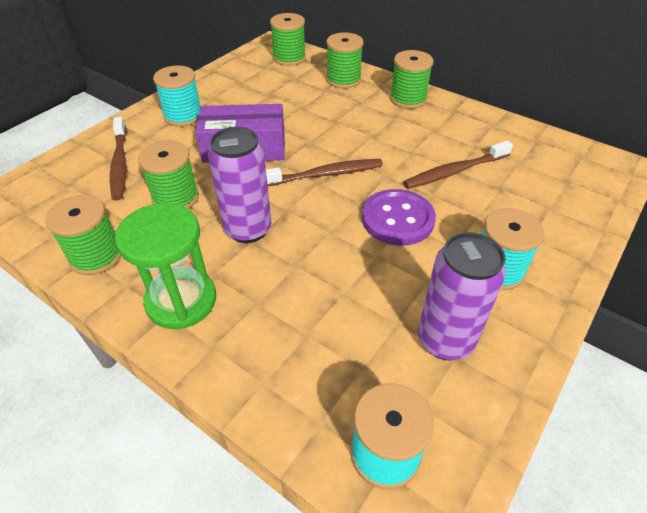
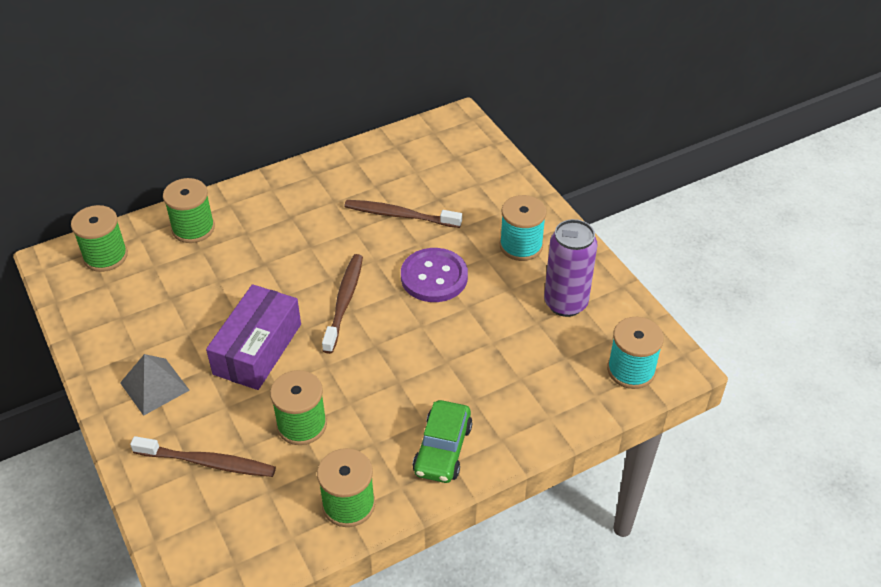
camera: 65 degrees left, 0 degrees up
green hourglass [115,203,216,329] -> green car [413,400,473,483]
turquoise spool [153,65,200,127] -> grey pyramid [120,354,190,416]
purple can [208,127,271,243] -> none
green spool [390,50,433,109] -> none
brown toothbrush [403,141,513,189] -> brown toothbrush turned 105 degrees clockwise [344,200,462,228]

